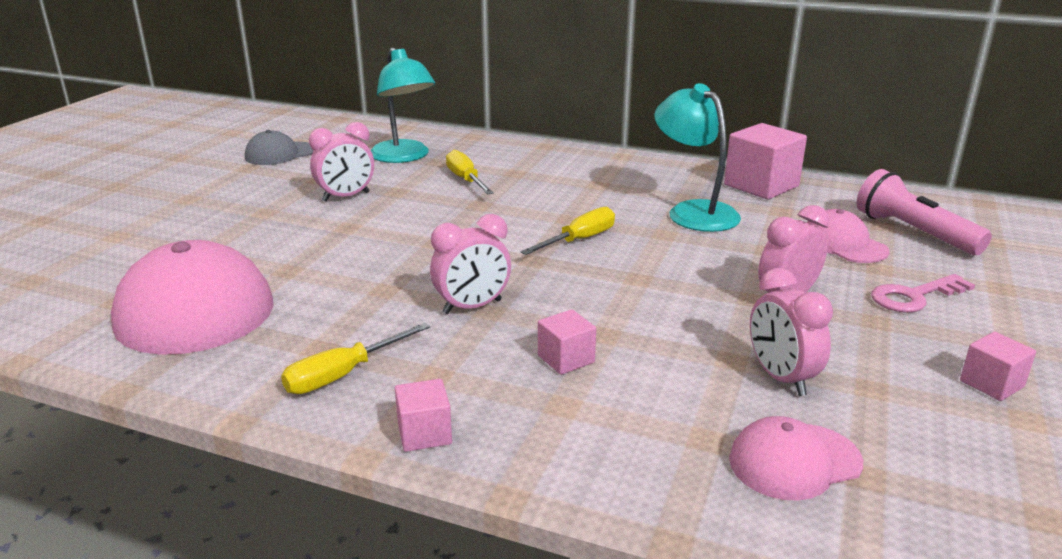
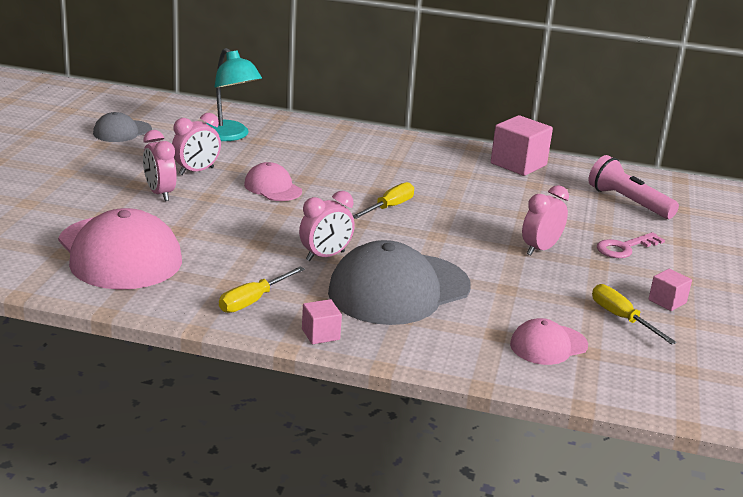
camera: 10 degrees left, 0 degrees up
yellow screwdriver [446,150,494,195] -> yellow screwdriver moved to [592,284,677,345]
pink cube [538,309,596,375] -> grey cap [328,240,471,325]
turquoise lamp [654,83,741,232] -> none
pink clock [750,268,833,396] -> pink clock moved to [143,130,177,201]
pink cap [807,209,890,263] -> pink cap moved to [244,162,302,201]

